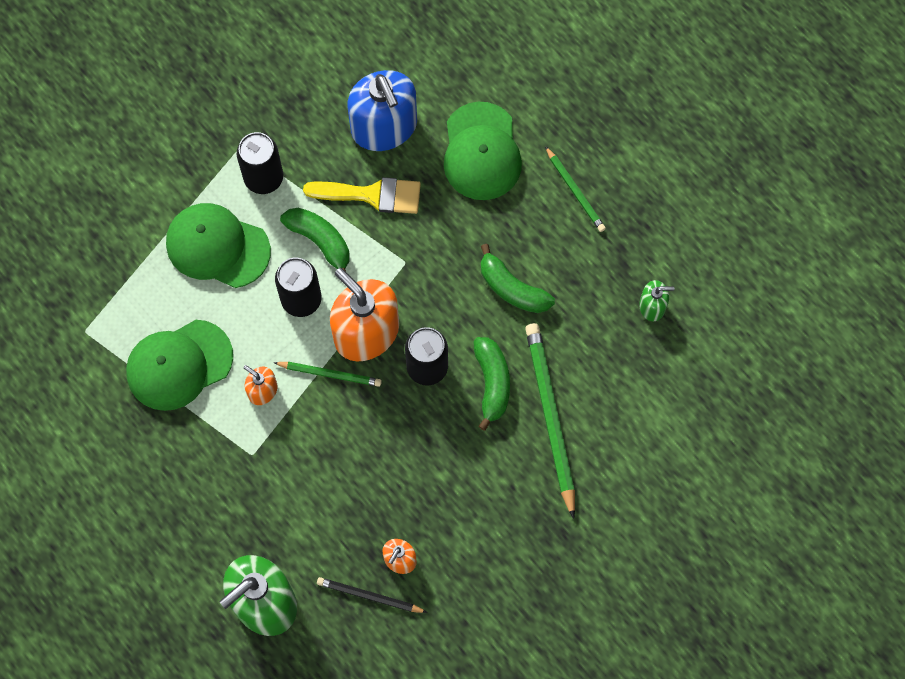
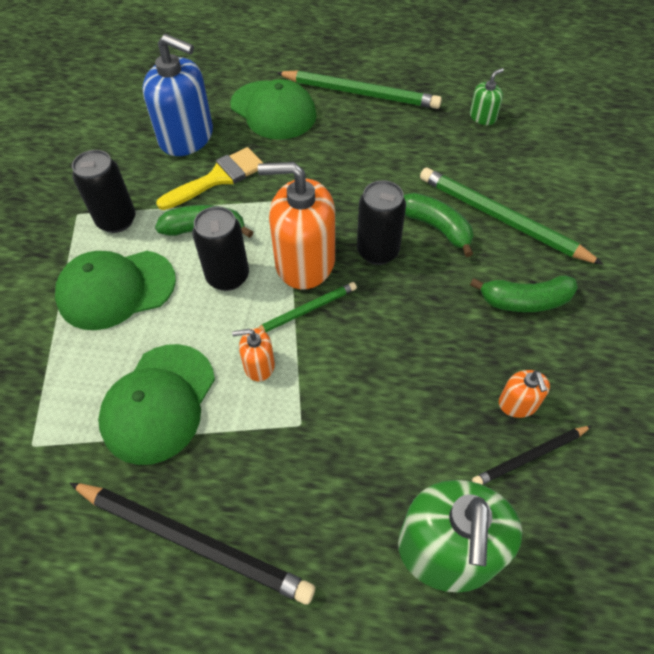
camera: 40 degrees left, 15 degrees down
green banana [481,244,555,313] -> green banana moved to [470,275,578,312]
green pencil [545,146,606,232] -> green pencil [276,70,442,109], size x1.83
none -> black pencil [70,483,315,605]

